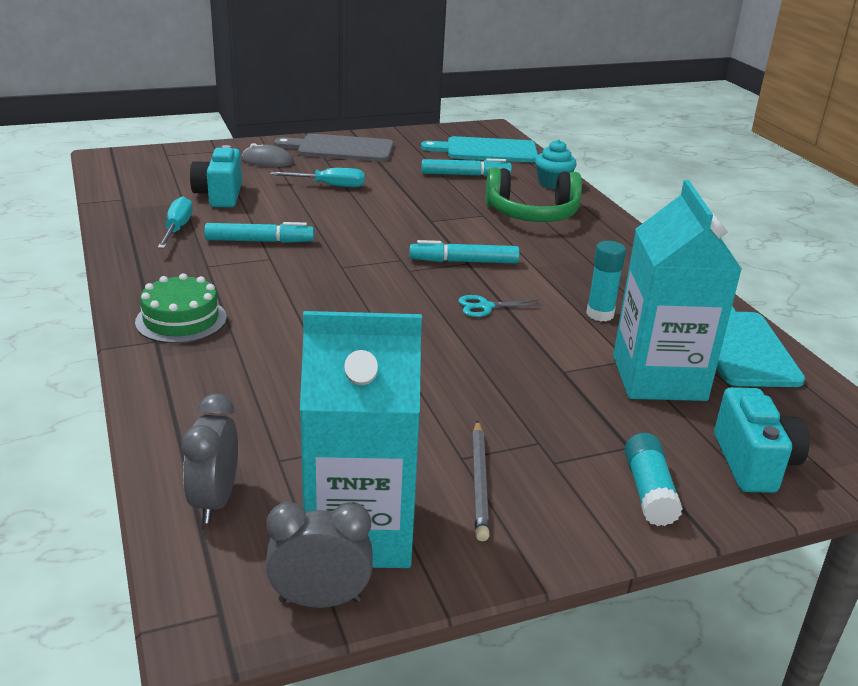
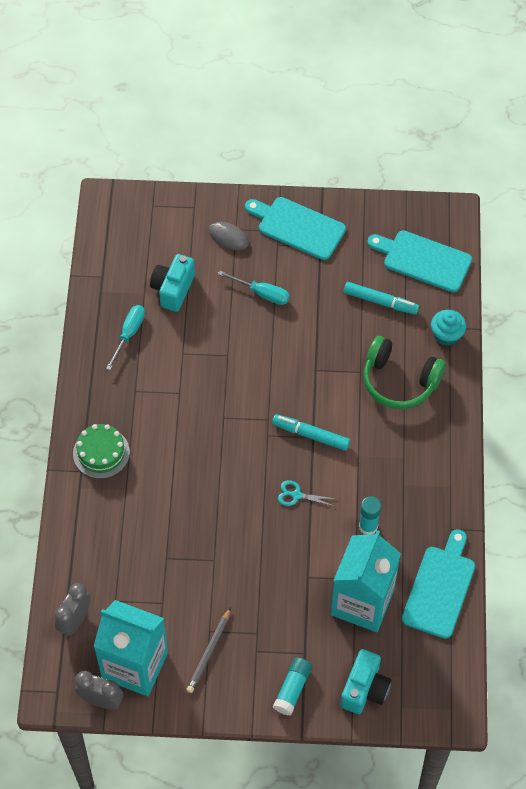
camera: 25 degrees right, 30 degrees up
turquoise marker [204,222,314,243] -> none
grey cutting board [274,134,393,162] -> turquoise cutting board [245,197,346,260]

